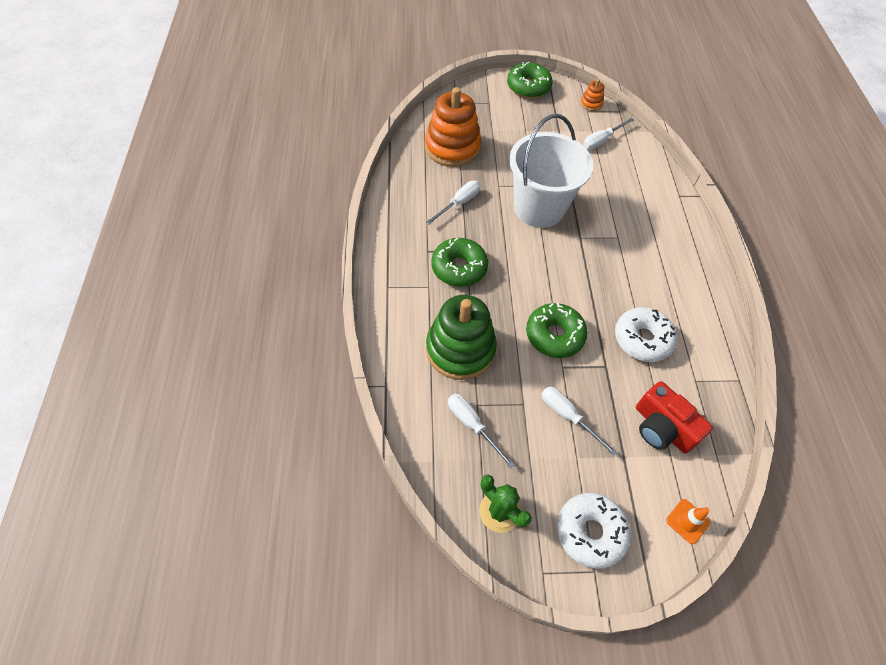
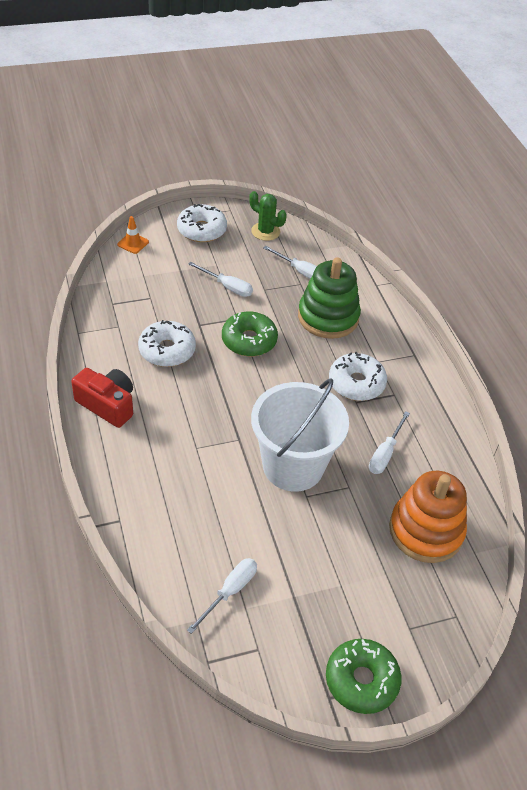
camera: 165 degrees right, 10 degrees down
green donut [431,238,488,287] -> white donut [329,352,387,401]
orange stacking toy [580,79,604,111] -> none
red camera [636,381,713,453] -> red camera moved to [71,368,133,428]

